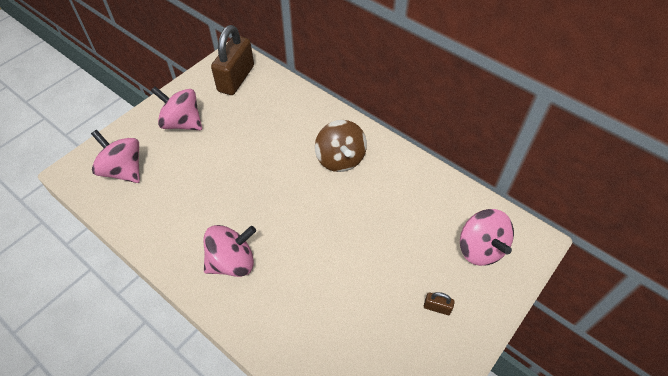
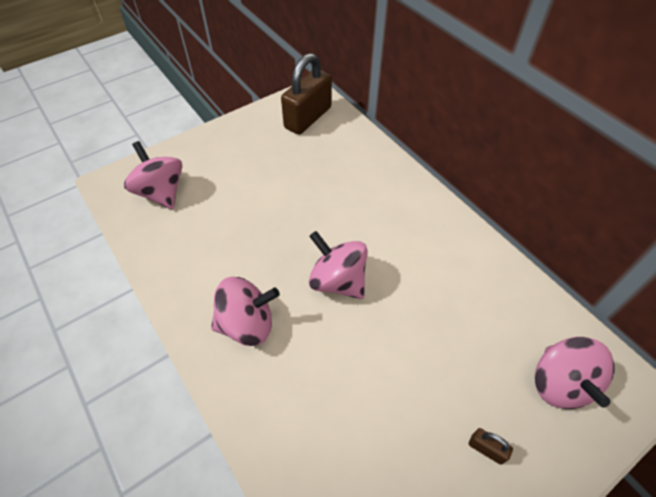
camera: 15 degrees right, 0 degrees up
pink spinning top [151,86,202,130] -> pink spinning top moved to [309,231,367,299]
brown spinning top [315,120,367,172] -> none

